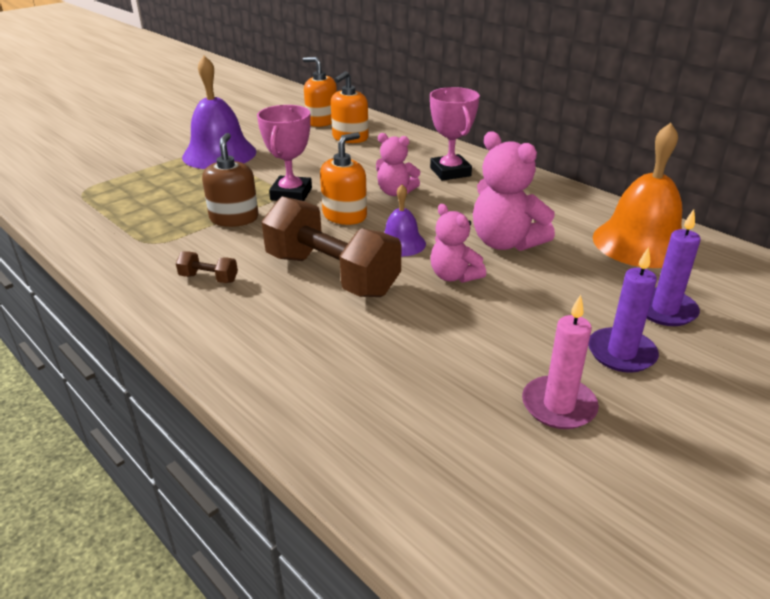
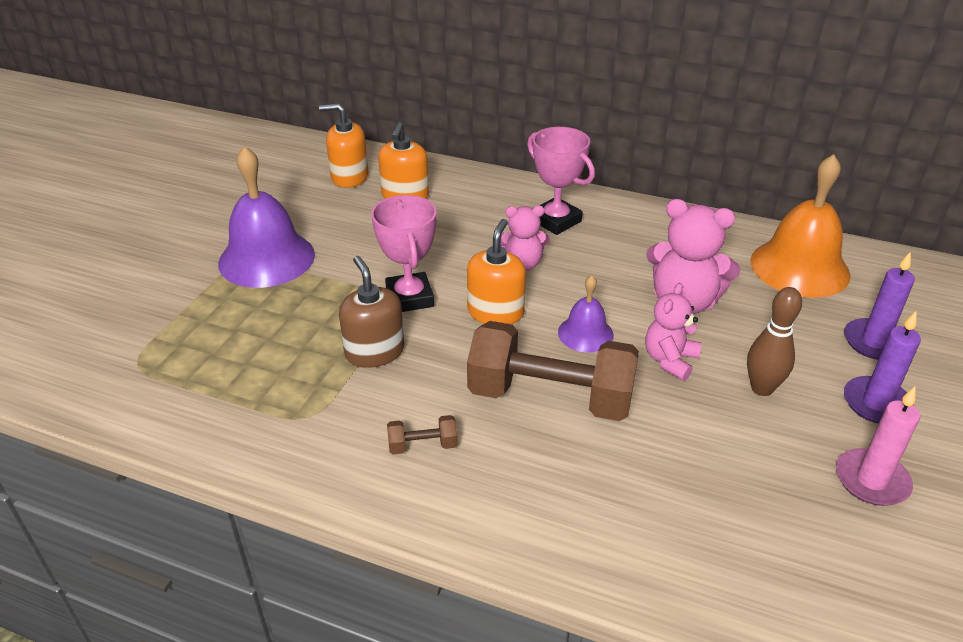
camera: 25 degrees left, 5 degrees up
pink teddy bear [431,204,486,283] -> pink teddy bear turned 90 degrees clockwise [645,283,701,381]
none -> brown bowling pin [747,287,802,396]

